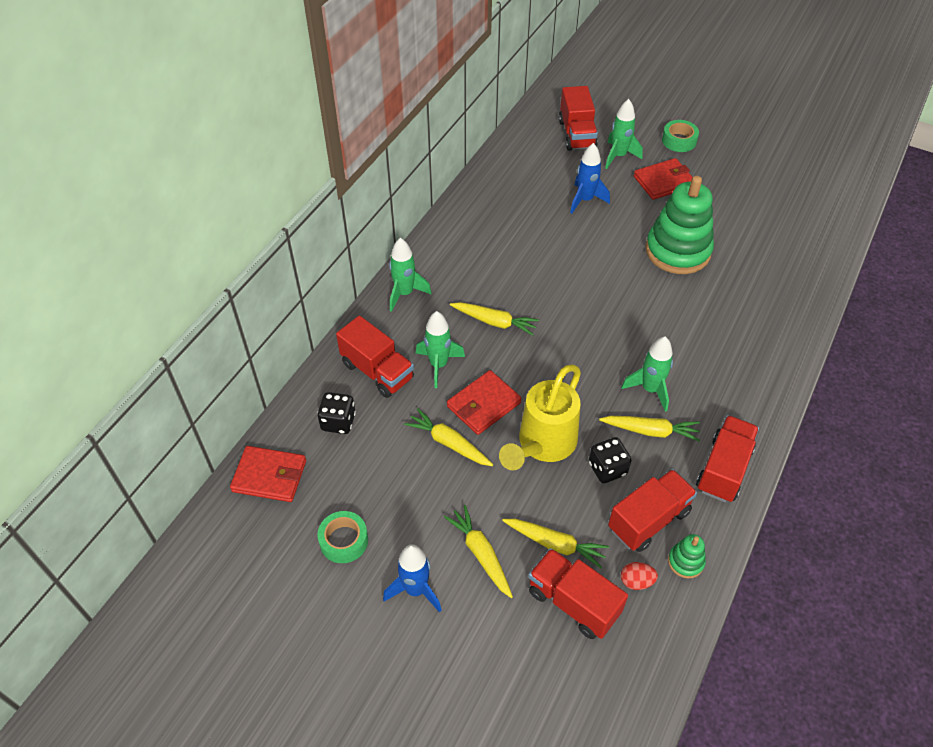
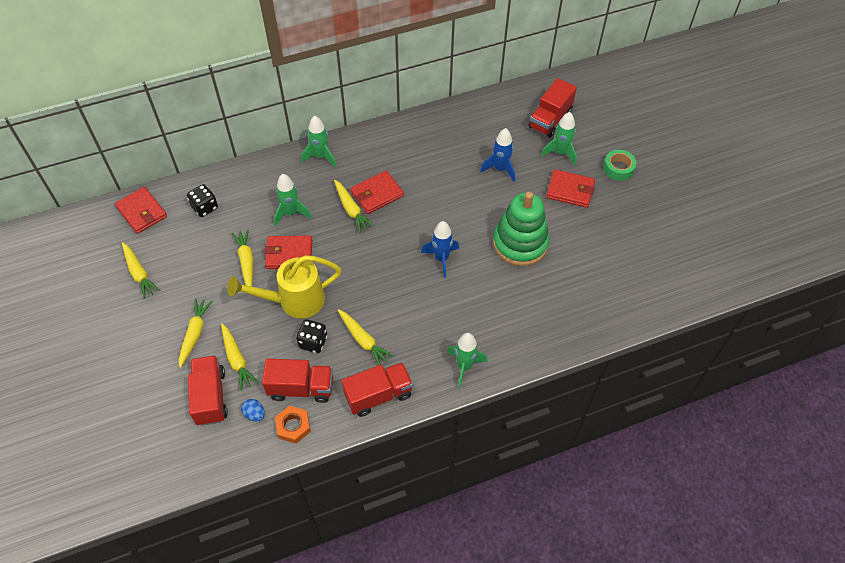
camera: 40 degrees right, 5 degrees up
green tape [317,511,368,563] -> yellow carrot [122,242,160,299]
red truck [336,316,414,398] -> none
blue rocket [383,544,442,613] -> blue rocket moved to [421,221,459,278]
green rocket [621,336,673,412] -> green rocket moved to [447,333,488,388]
red egg [621,562,658,590] -> blue egg [241,399,265,421]
green stacking toy [668,534,706,578] -> orange nut [275,405,311,444]
none -> red wallet [350,171,404,214]

